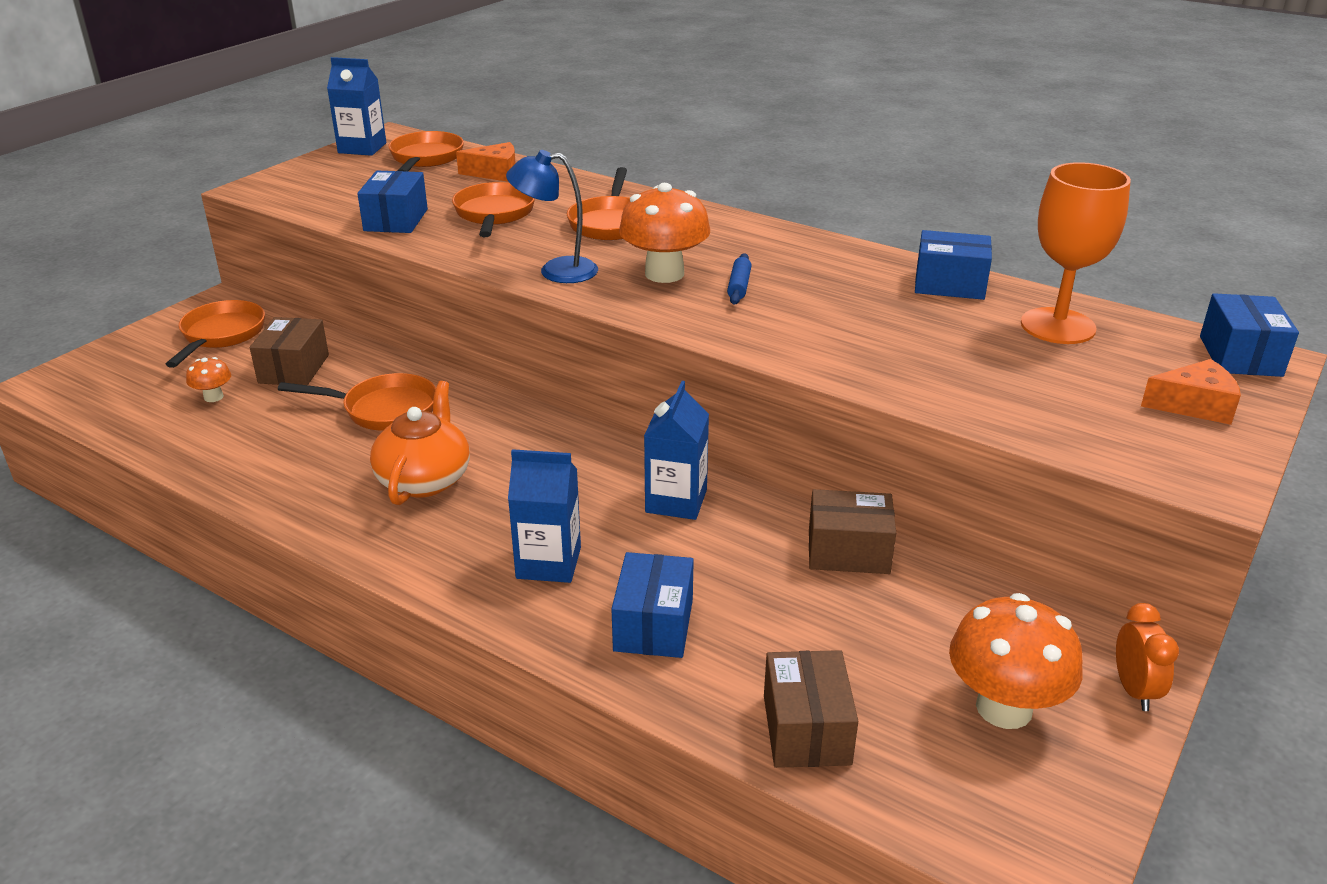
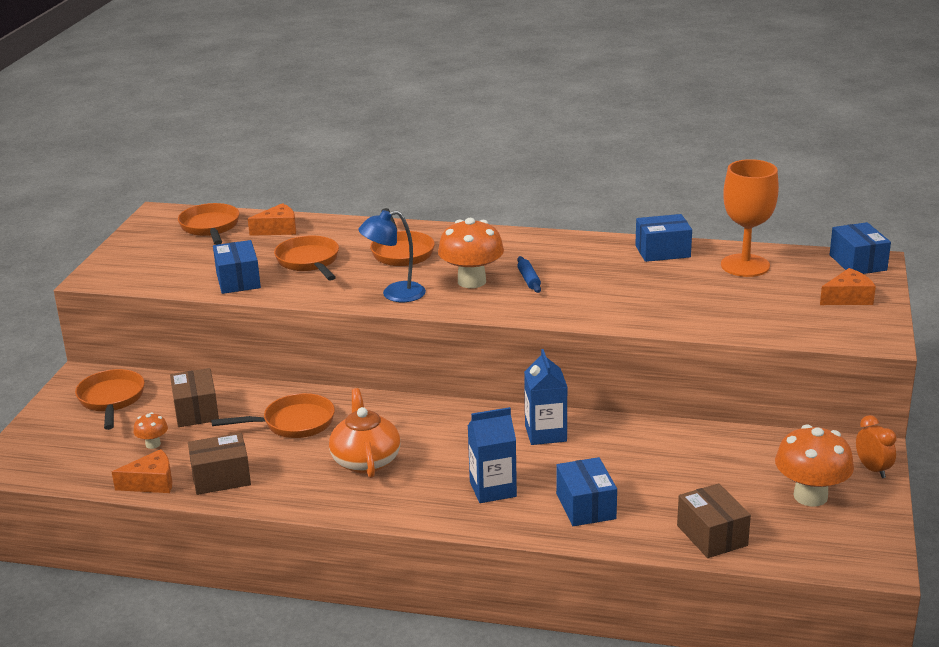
camera: 20 degrees left, 5 degrees down
blue carton [327,57,386,156] -> none
brown box [809,489,896,574] -> brown box moved to [188,433,251,495]
none -> orange cheese [112,449,172,493]

